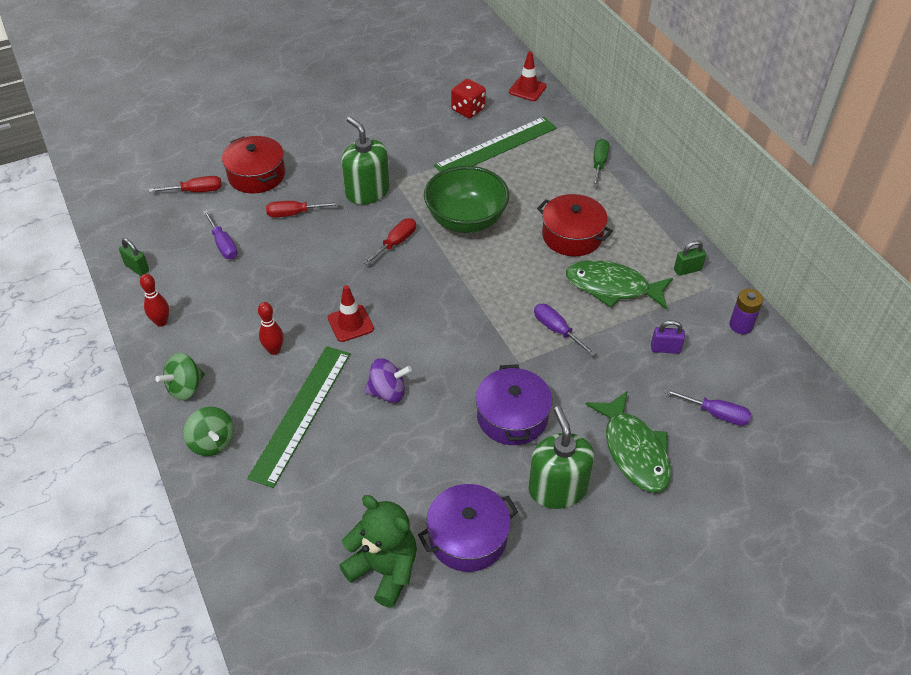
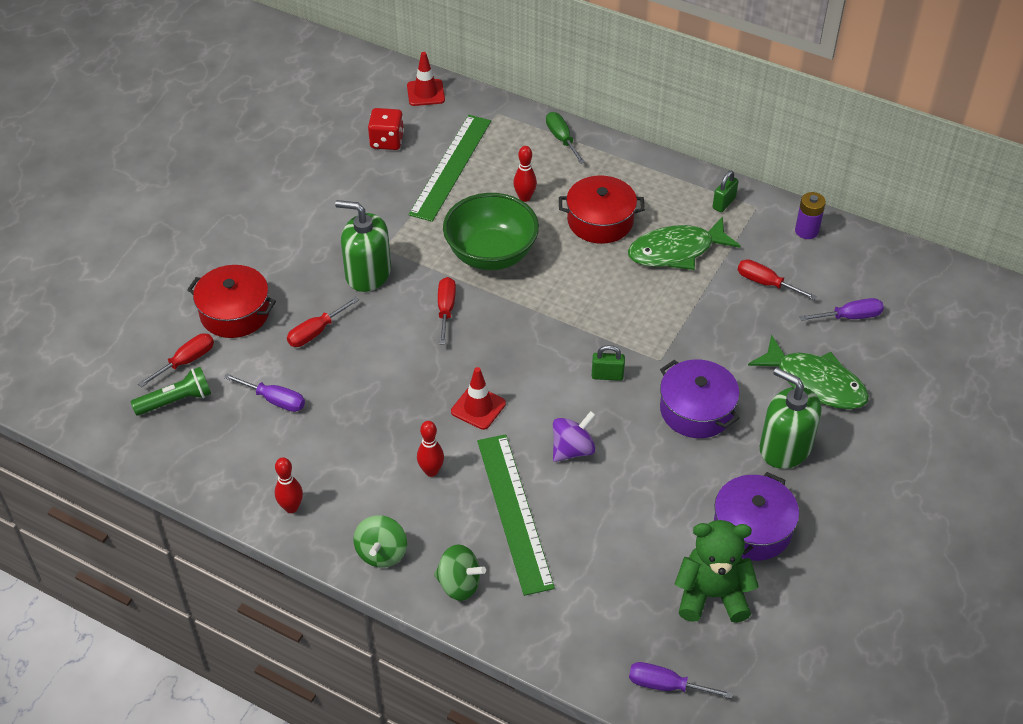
camera: 35 degrees left, 0 degrees up
green padlock [119,238,149,276] -> green padlock moved to [592,345,625,381]
purple screwdriver [534,304,596,356] -> purple screwdriver moved to [629,662,733,699]
purple padlock [651,320,685,354] -> red screwdriver [738,259,817,300]
none -> green flashlight [131,367,211,416]
none -> red bowling pin [513,146,537,202]

